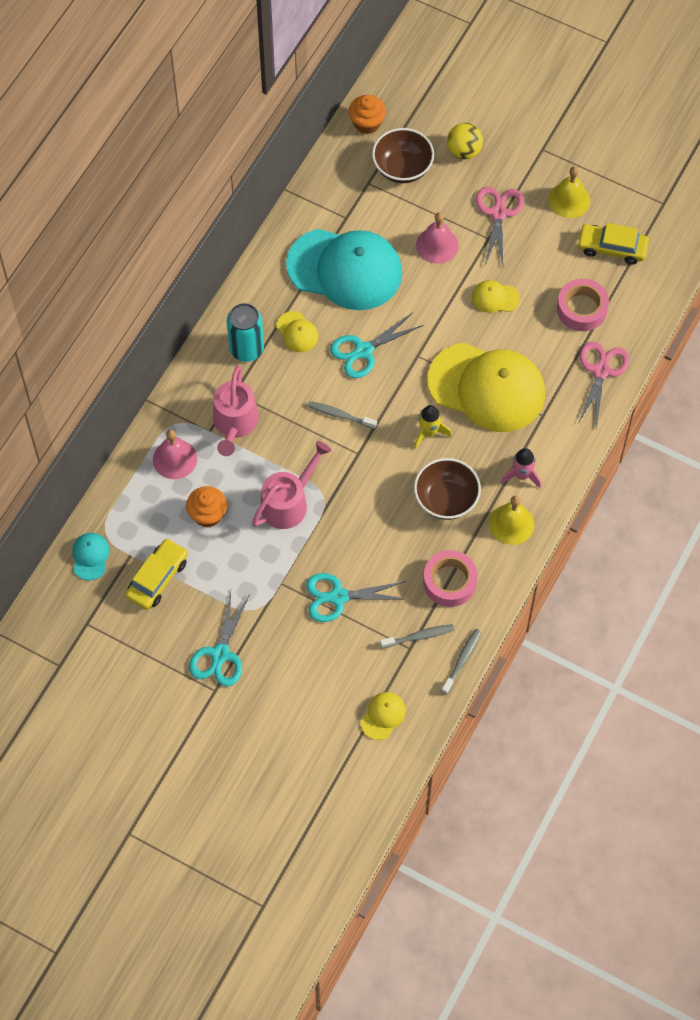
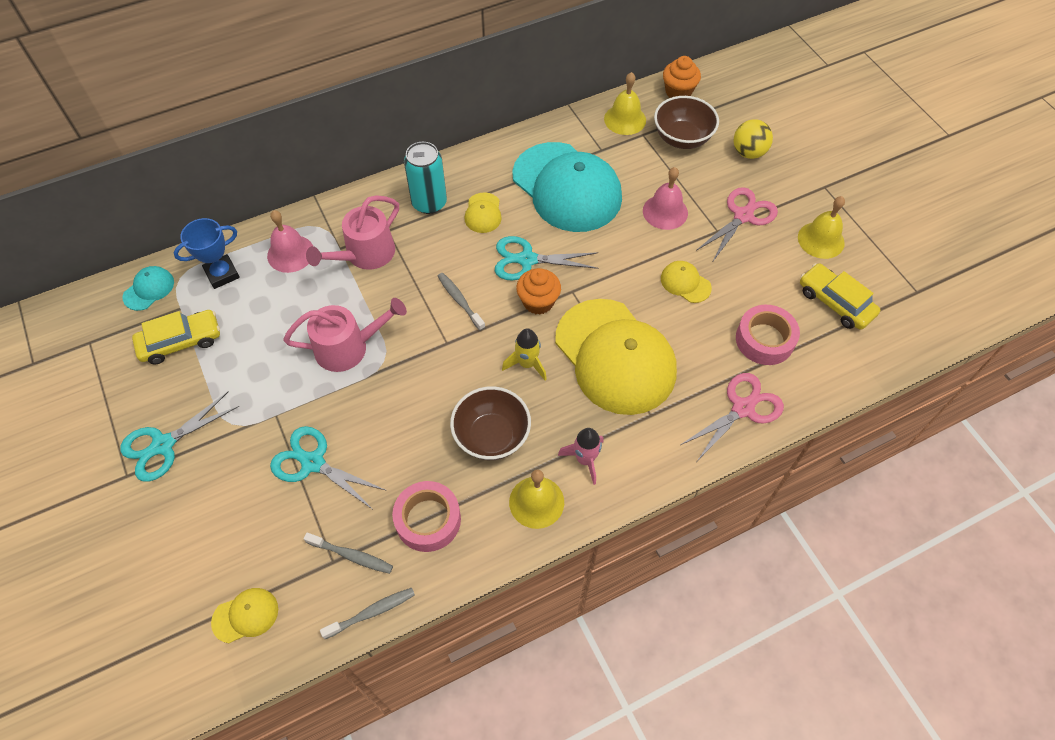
camera: 35 degrees right, 5 degrees down
orange cupcake [186,486,227,527] -> orange cupcake moved to [516,268,561,315]
none -> blue trophy [174,218,240,289]
none -> yellow bell [604,72,646,135]

